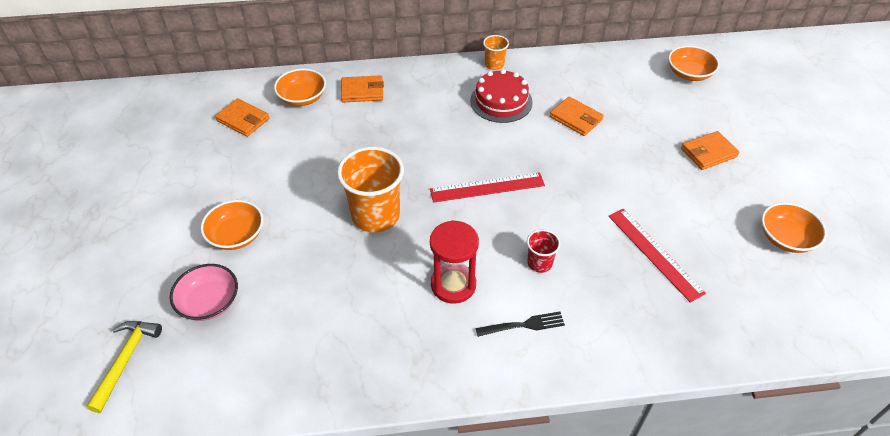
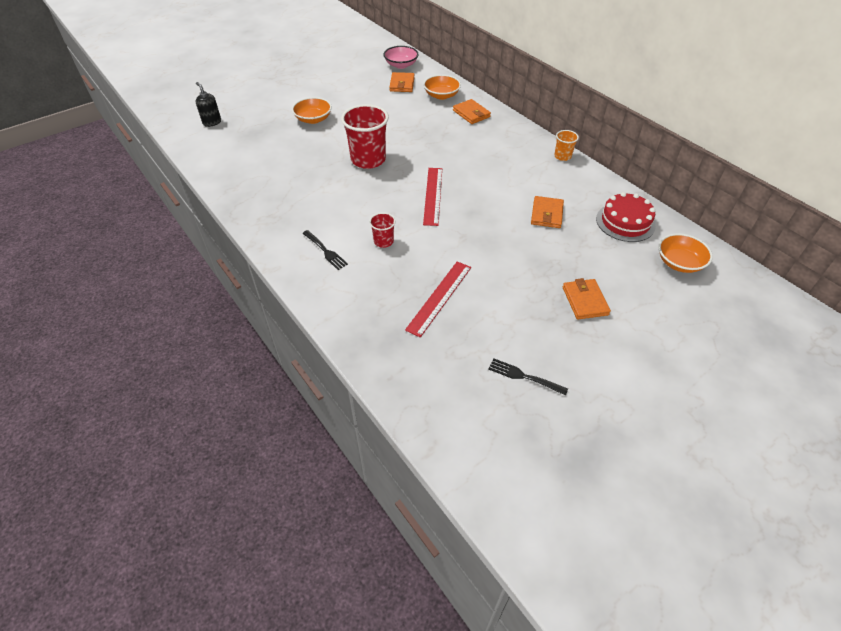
camera: 60 degrees right, 0 degrees up
yellow hammer [86,321,162,413] -> black soap dispenser [196,82,221,127]
pink bowl [170,264,238,321] -> pink bowl moved to [383,46,418,69]
orange cup [337,147,404,233] -> red cup [341,104,389,169]
red ruler [430,172,545,203] -> red ruler turned 45 degrees clockwise [423,168,442,226]
red hourglass [430,220,479,304] -> none
red cake [470,69,533,123] -> red cake moved to [596,192,656,242]
orange wallet [681,131,740,170] -> orange wallet turned 45 degrees clockwise [563,278,611,319]
orange bowl [761,202,827,253] -> black fork [488,358,568,396]

